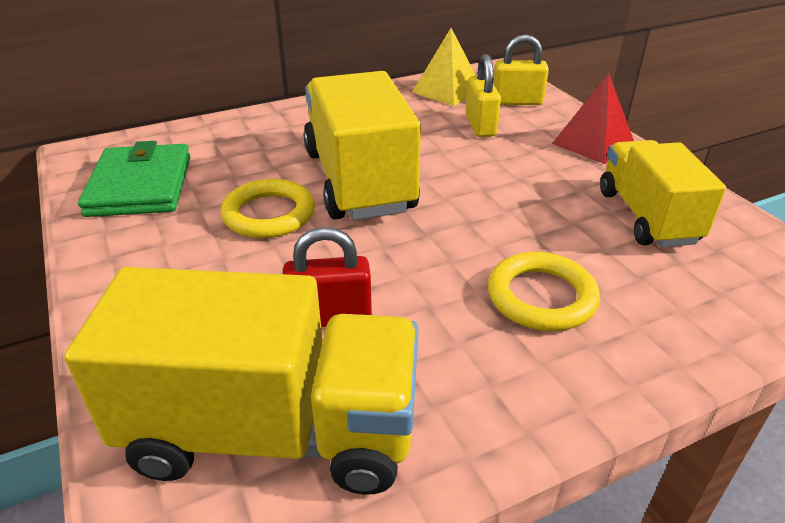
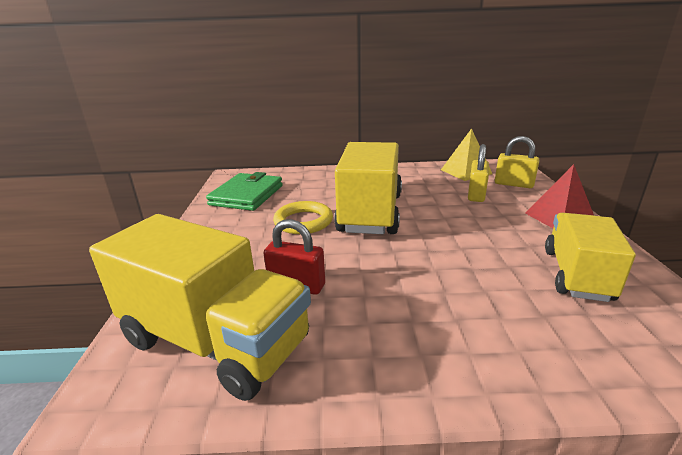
camera: 25 degrees right, 10 degrees down
yellow ring [488,252,600,331] -> none

